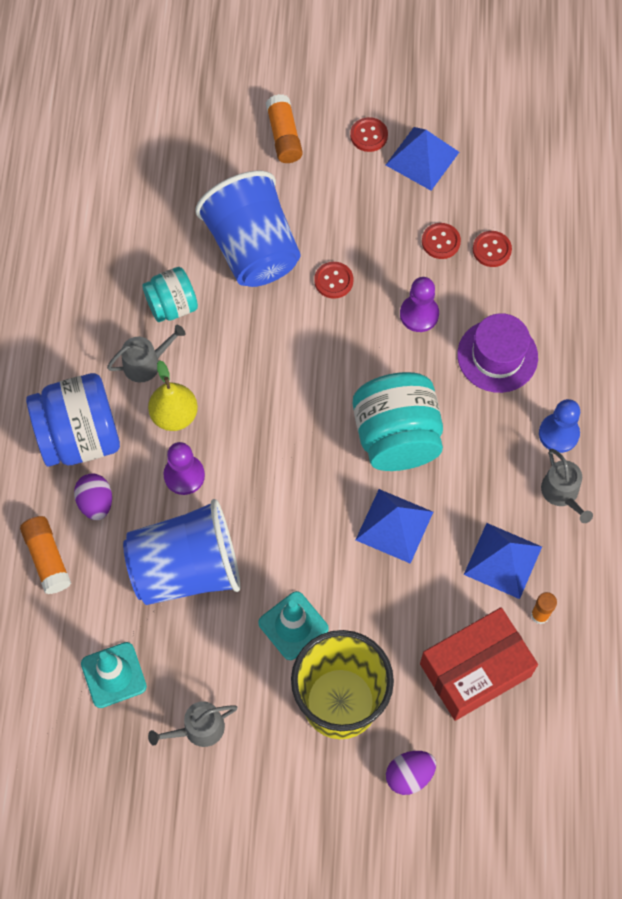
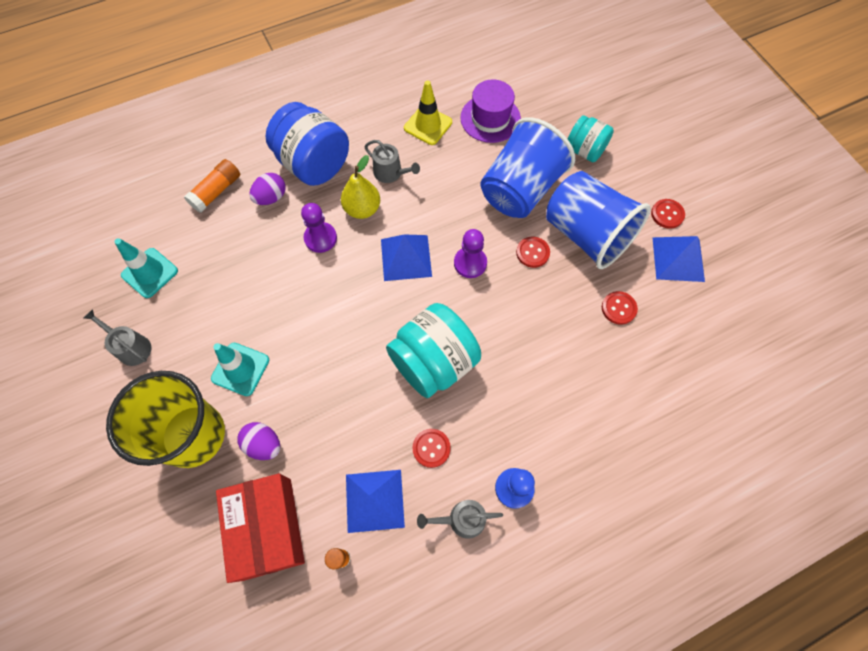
camera: 60 degrees right, 0 degrees up
blue cup [123,499,240,605] -> blue cup moved to [546,171,651,269]
turquoise jar [142,267,198,322] -> turquoise jar moved to [568,115,614,162]
orange glue stick [266,94,303,163] -> none
blue pyramid [356,489,433,564] -> blue pyramid moved to [381,235,432,281]
purple egg [386,751,436,795] -> purple egg moved to [238,422,280,460]
purple pawn [400,277,439,332] -> purple pawn moved to [454,229,487,278]
red box [420,607,538,721] -> red box turned 45 degrees clockwise [216,473,305,583]
purple hat [457,313,538,393] -> purple hat moved to [460,79,521,143]
red button [473,231,512,267] -> red button moved to [412,429,451,468]
grey watering can [541,449,593,523] -> grey watering can turned 45 degrees clockwise [417,500,503,539]
none -> yellow traffic cone [404,80,452,145]

